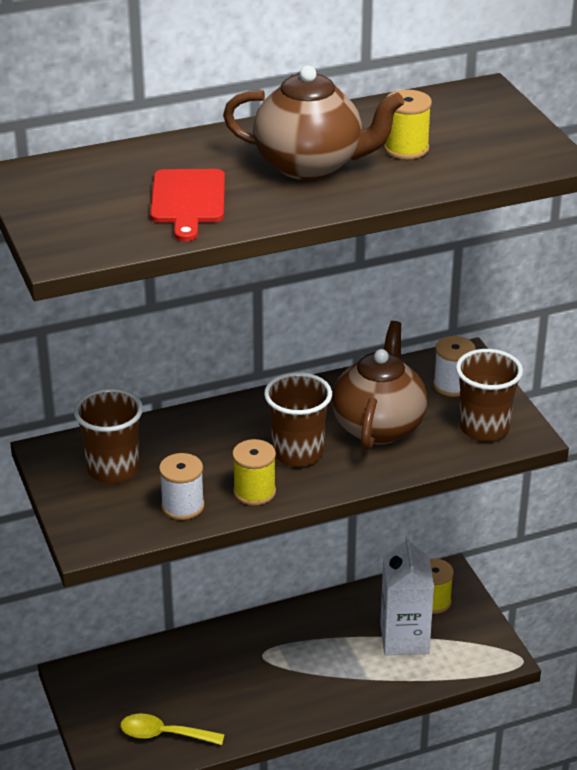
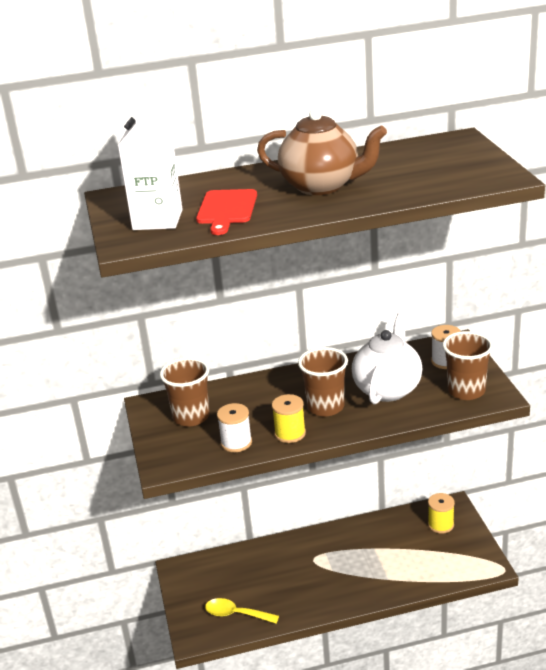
camera: 10 degrees right, 5 degrees down
brown teapot [332,321,428,451] -> white teapot [352,312,423,404]
white carton [380,534,434,655] -> white carton moved to [118,100,183,230]
yellow spool [384,90,432,159] -> none

